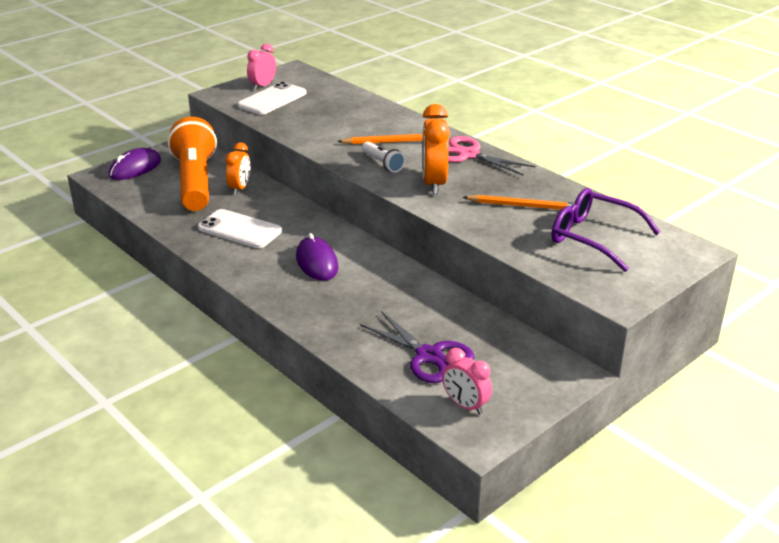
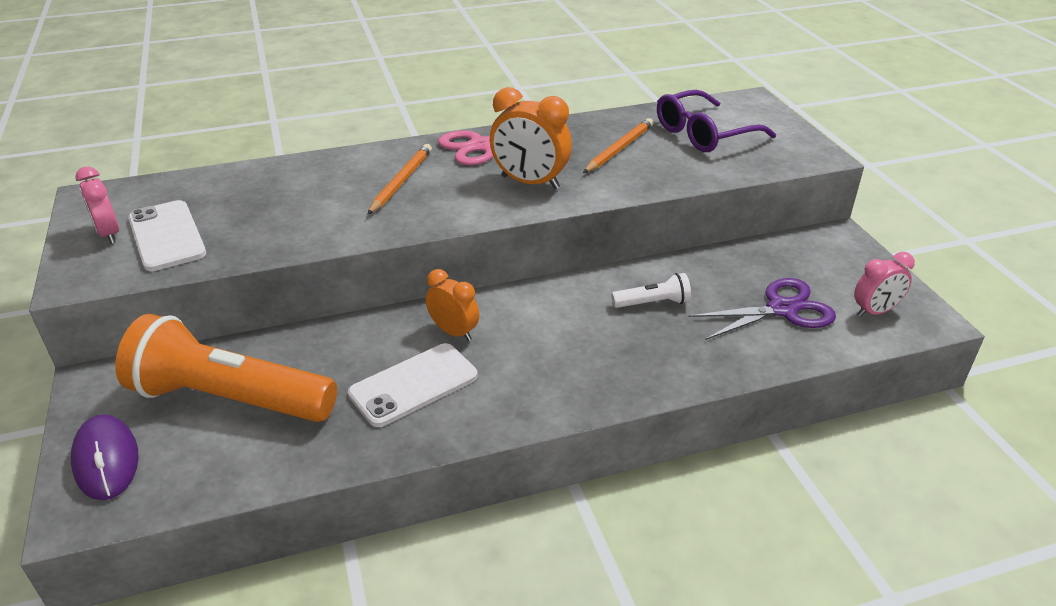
camera: 65 degrees left, 5 degrees up
orange clock [225,142,250,195] -> orange clock moved to [426,269,479,341]
purple mouse [296,233,338,281] -> none
white flashlight [362,141,405,172] -> white flashlight moved to [612,273,691,308]

